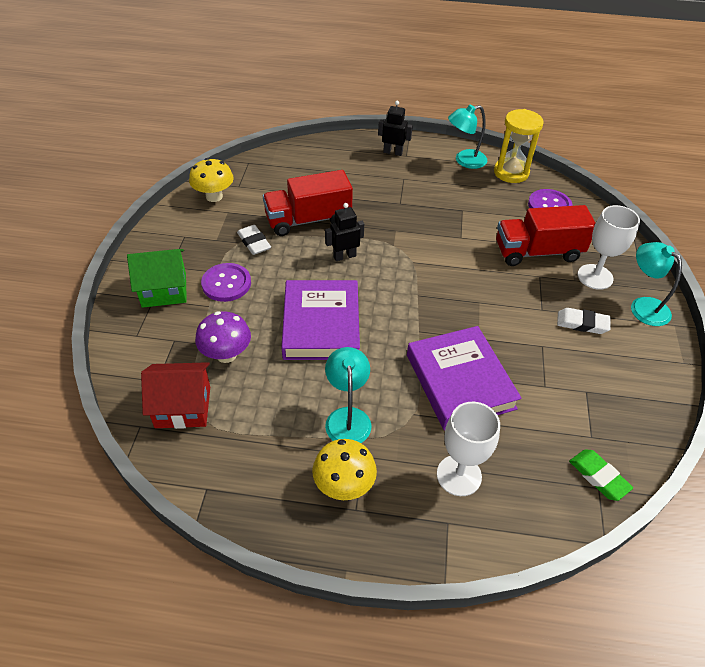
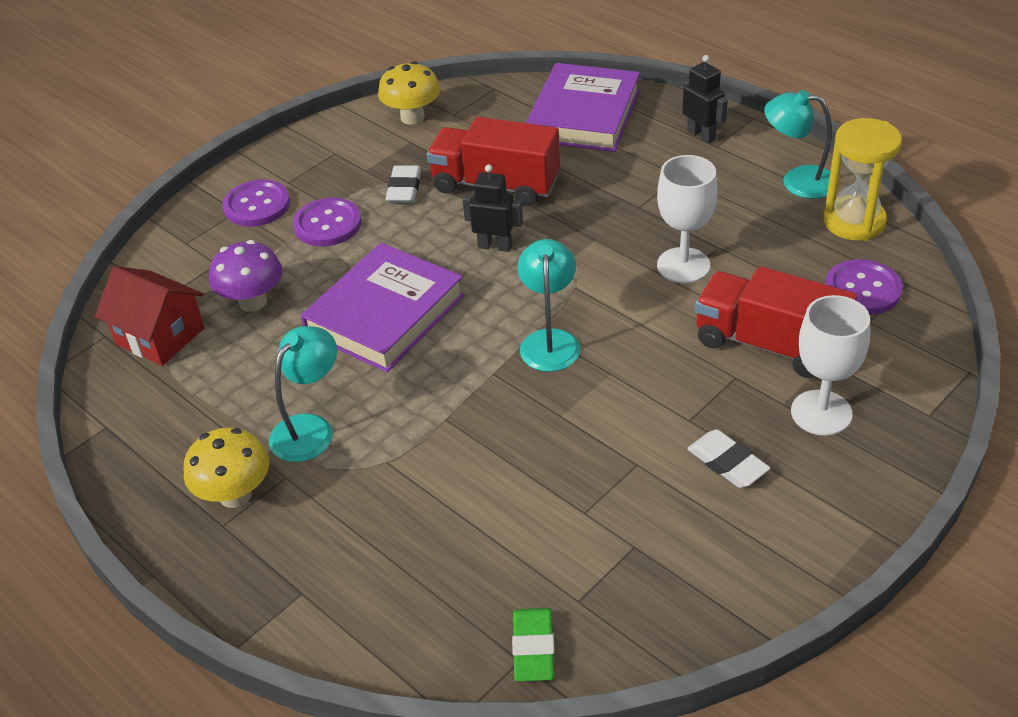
camera: 40 degrees right, 5 degrees down
green house [127,249,187,308] -> purple button [222,180,290,227]
purple book [407,326,522,430] -> purple book moved to [526,63,640,152]
white goblet [437,402,500,496] -> white goblet moved to [657,155,718,283]
turquoise lamp [631,242,682,326] -> turquoise lamp moved to [518,239,580,372]

